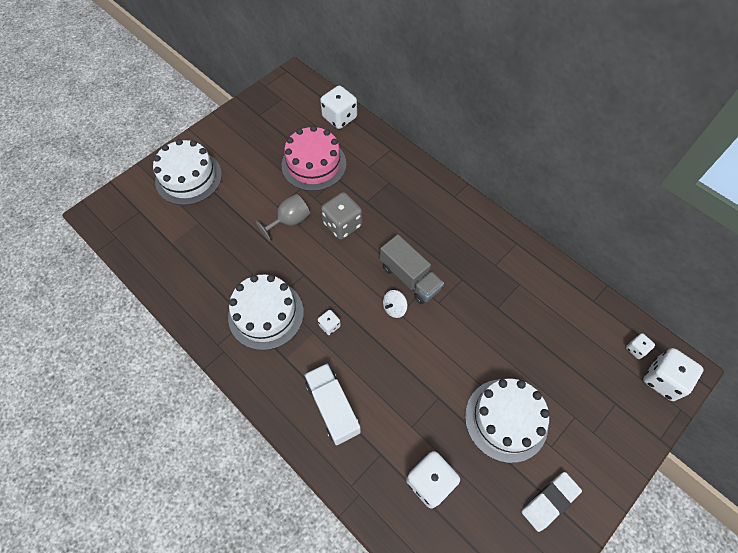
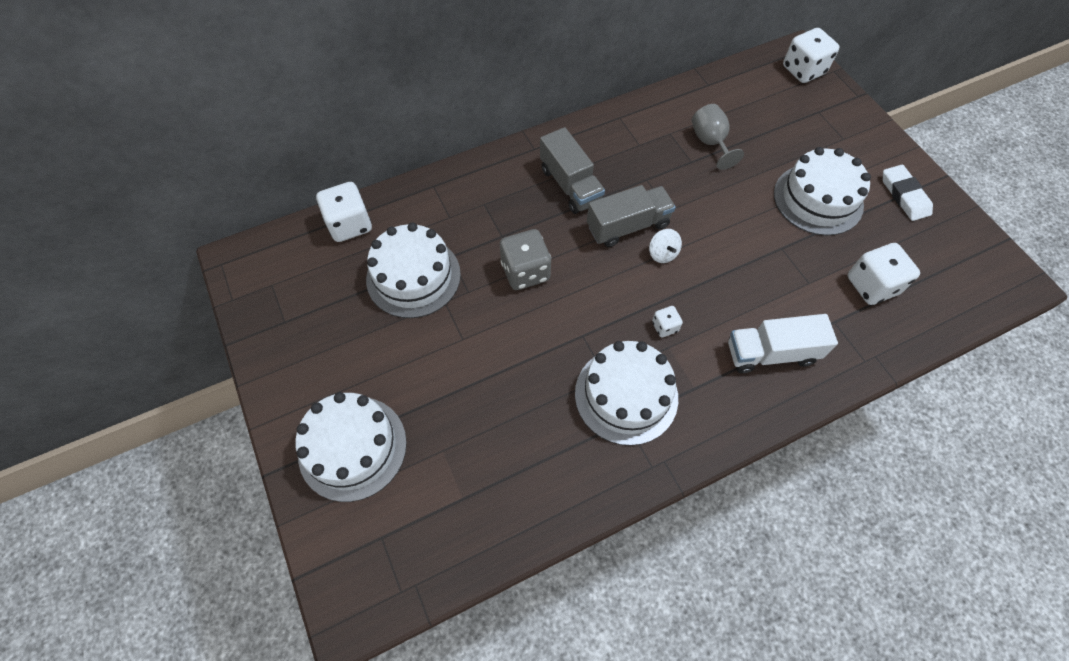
camera: 70 degrees left, 0 degrees up
grey goblet [256,194,310,241] -> grey goblet moved to [692,104,744,170]
pink cake [282,126,346,191] -> white cake [366,223,461,318]
white dice [626,333,655,359] -> none
none -> grey truck [540,127,605,214]

